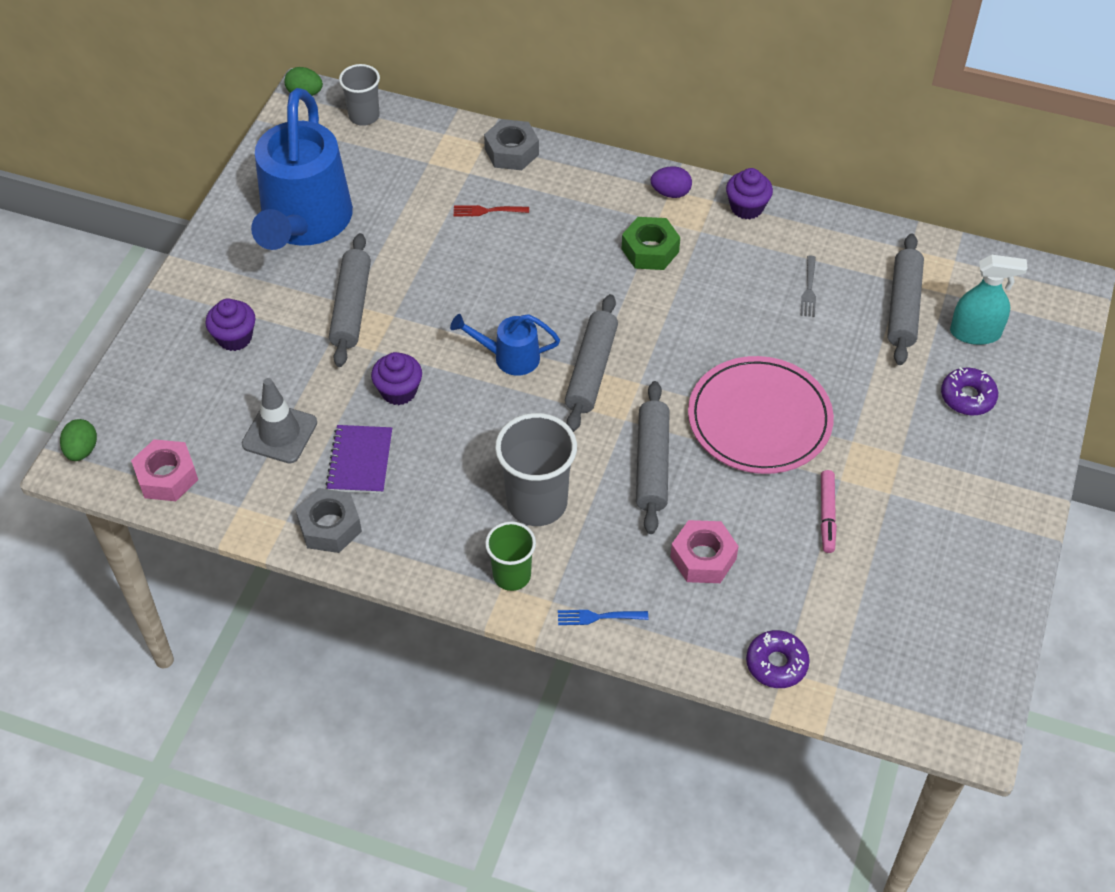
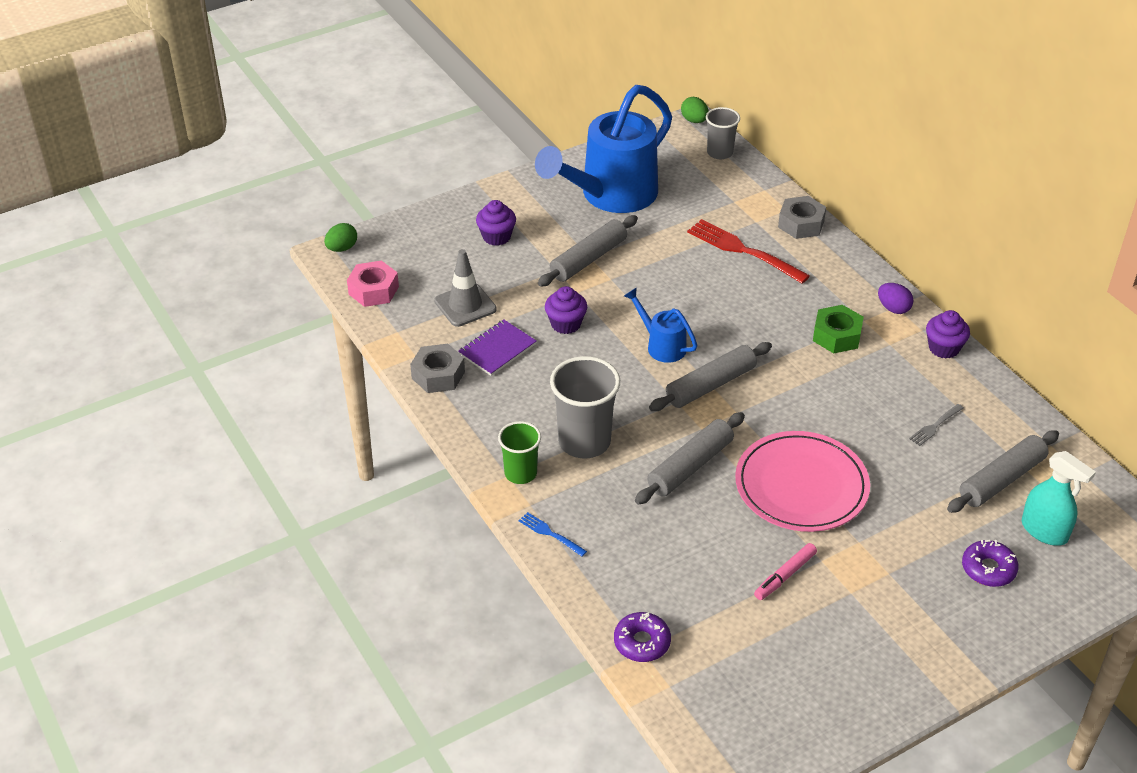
camera: 40 degrees right, 10 degrees down
red fork [454,205,529,216] -> red fork [687,219,810,284], size x2.05
pink nut [670,520,739,583] -> none

